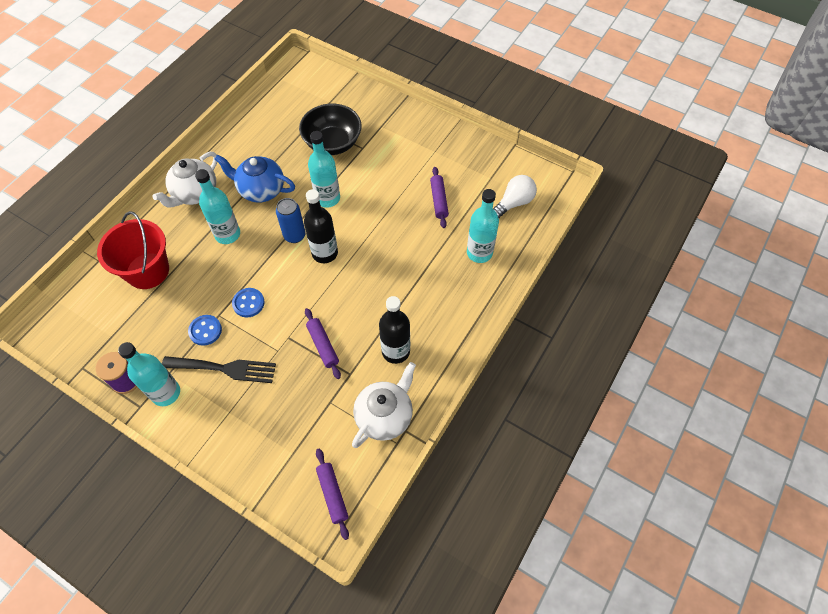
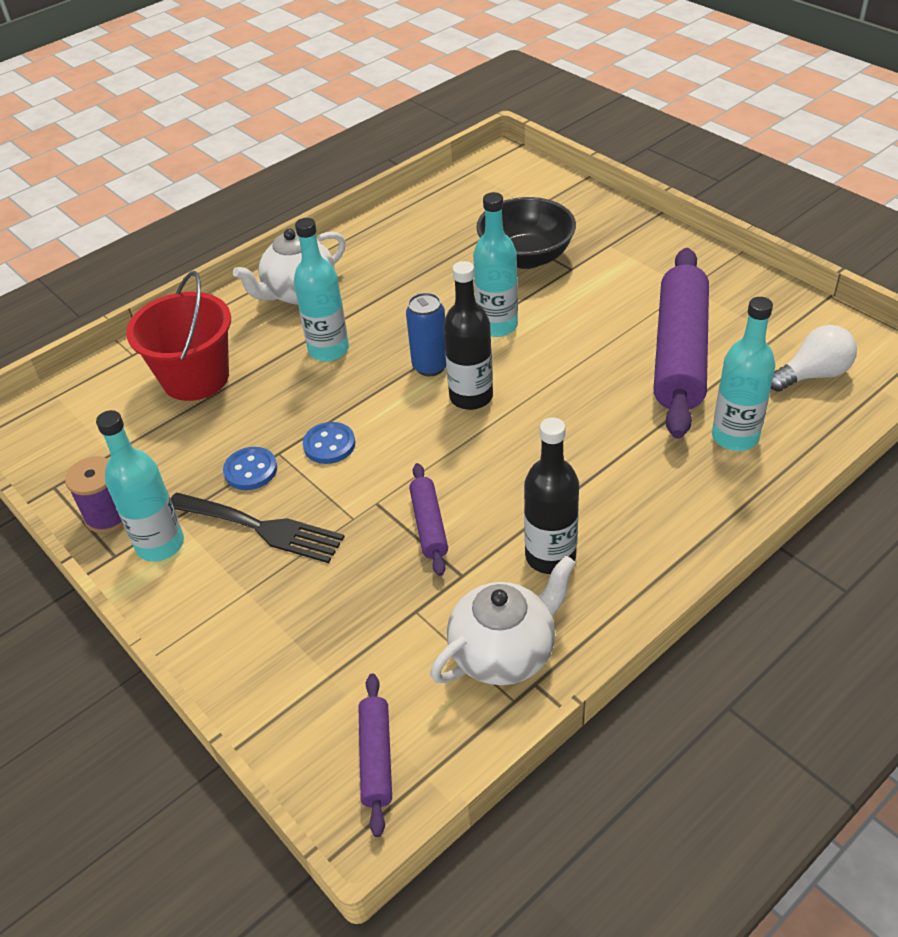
camera: 20 degrees right, 15 degrees down
blue teapot [215,155,295,203] -> none
purple rolling pin [430,167,449,228] -> purple rolling pin [653,248,709,439], size x2.20

